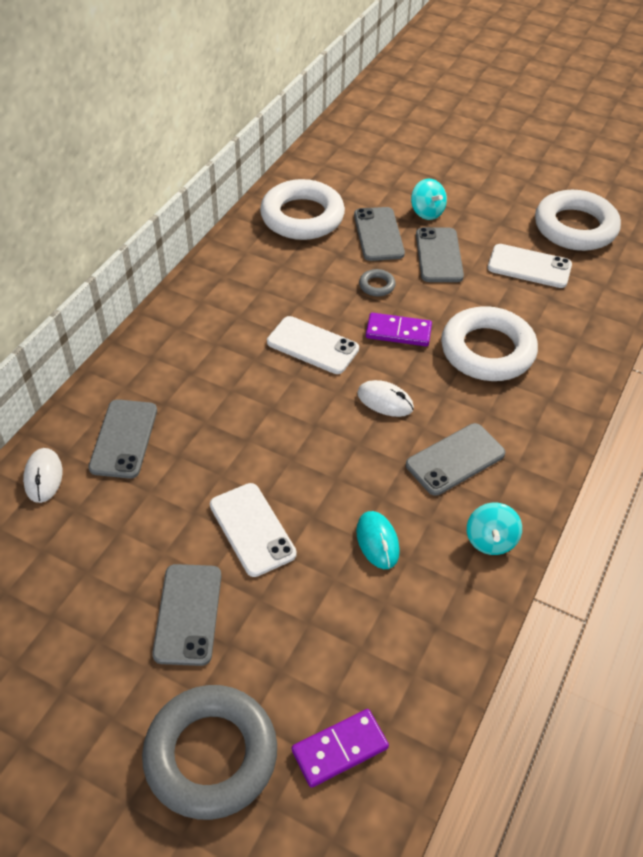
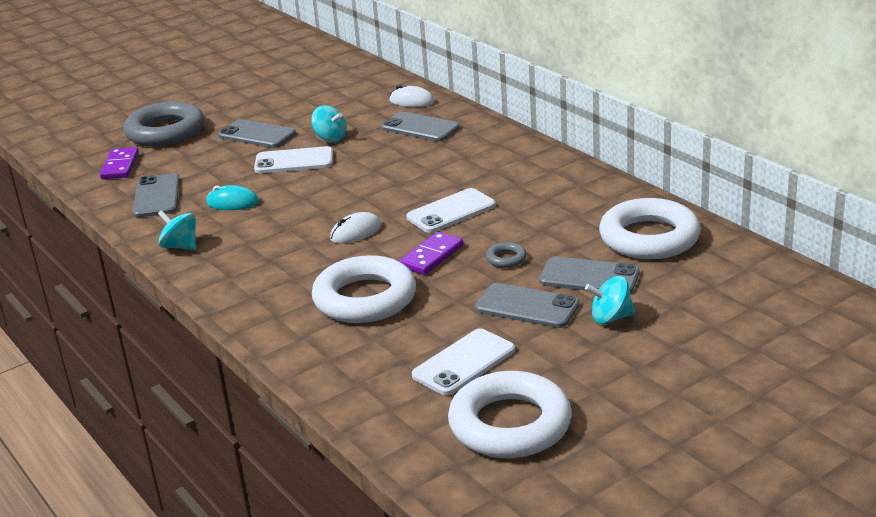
camera: 120 degrees right, 20 degrees down
grey phone [406,423,505,496] -> grey phone moved to [133,173,179,217]
none -> turquoise spinning top [311,105,347,142]

